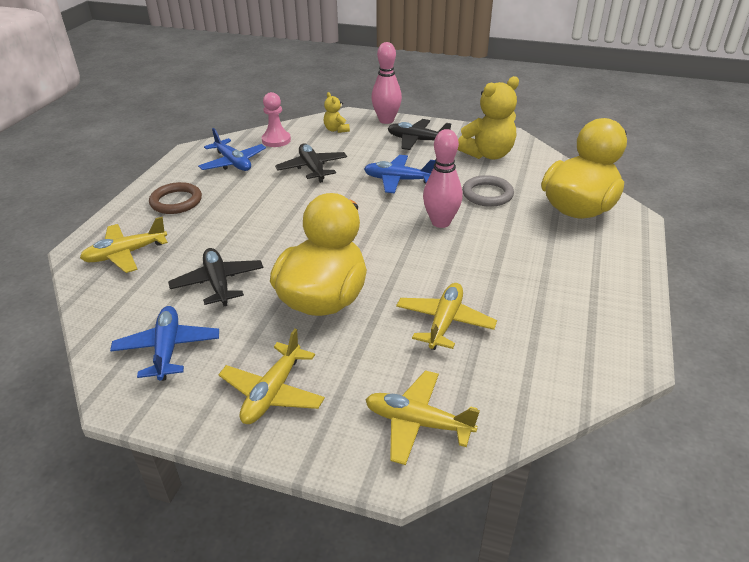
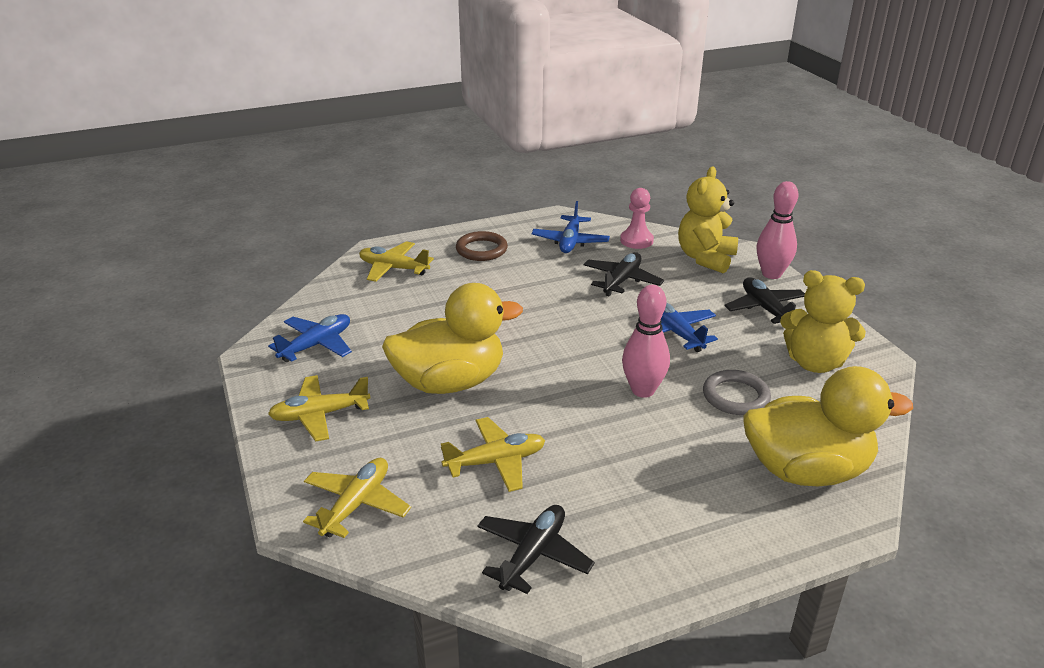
camera: 50 degrees right, 5 degrees down
black plane [168,248,263,307] -> black plane moved to [477,505,595,594]
yellow teddy bear [324,92,350,133] -> yellow teddy bear [678,166,738,274], size x1.98
yellow plane [365,370,480,465] -> yellow plane turned 45 degrees clockwise [303,458,411,538]

